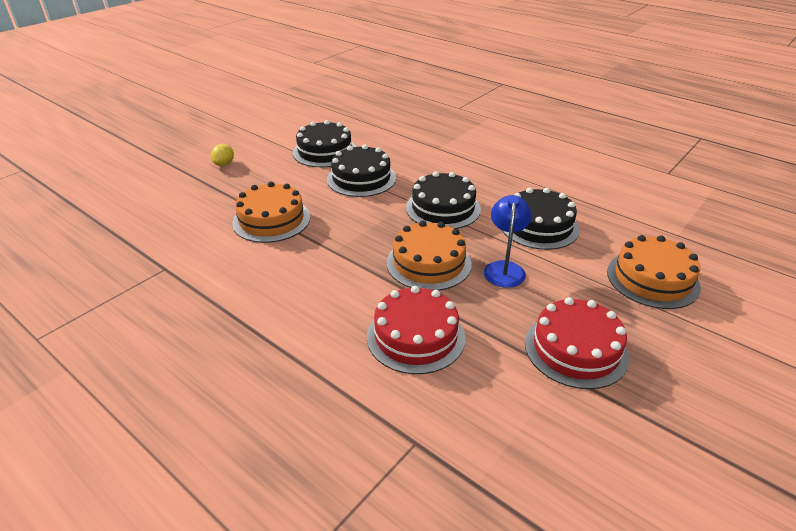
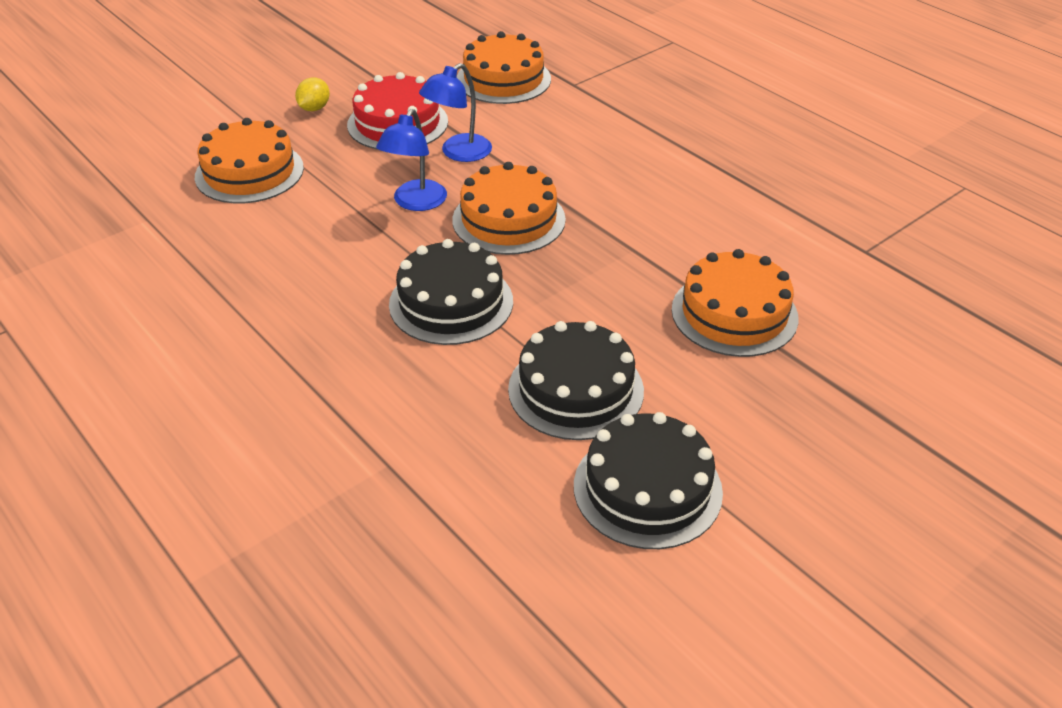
camera: 170 degrees left, 5 degrees up
yellow lemon [211,144,234,166] -> yellow lemon moved to [295,77,330,111]
red cake [367,286,466,374] -> none
black cake [502,188,580,250] -> none
none -> blue lamp [419,63,492,162]
none -> orange cake [457,31,551,104]

